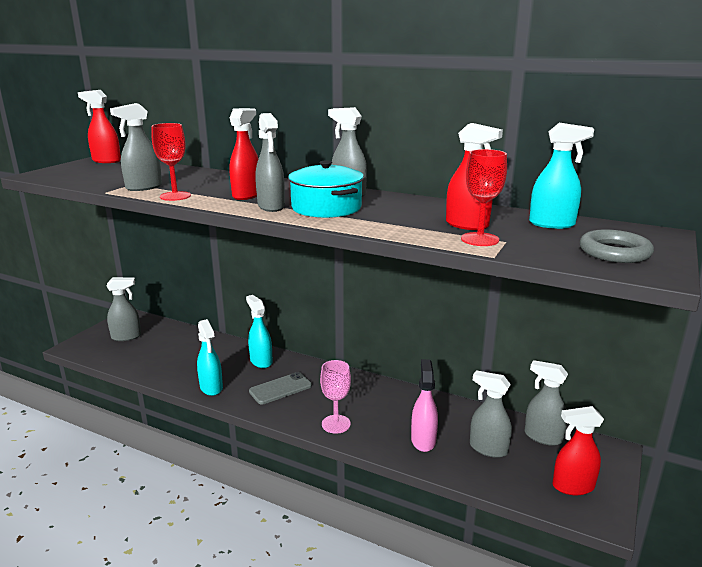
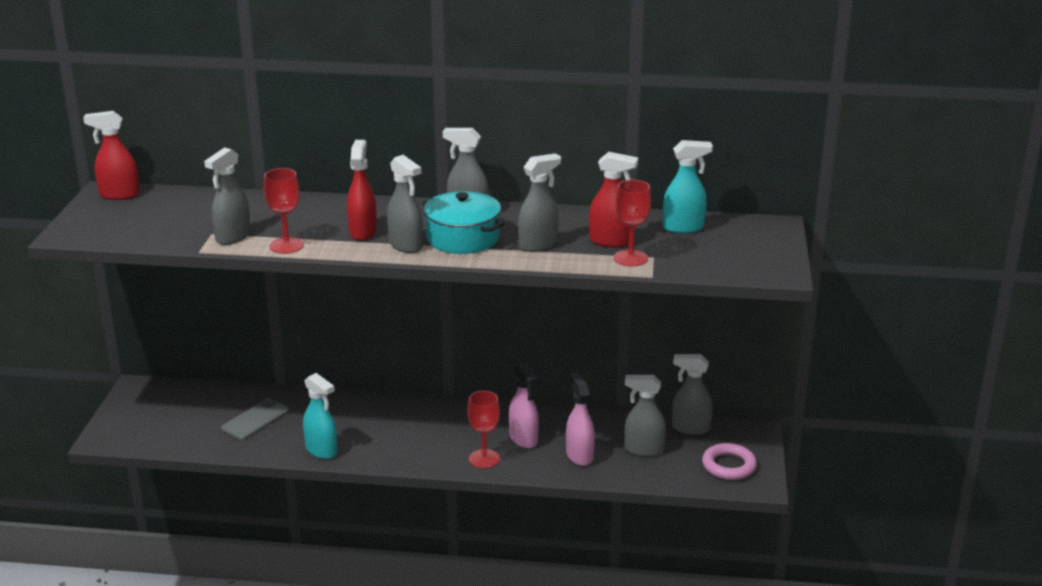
camera: 20 degrees left, 5 degrees up
grey spray bottle [107,277,141,341] -> grey spray bottle moved to [518,153,561,252]
turquoise spray bottle [246,295,273,368] -> none
grey phone [249,372,312,405] -> grey phone moved to [221,398,289,440]
pink goblet [320,360,351,434] -> red goblet [467,391,500,468]
red spray bottle [552,406,604,495] -> pink ring [702,443,757,480]
grey ring [580,229,654,263] -> none
none -> pink spray bottle [509,362,539,448]

